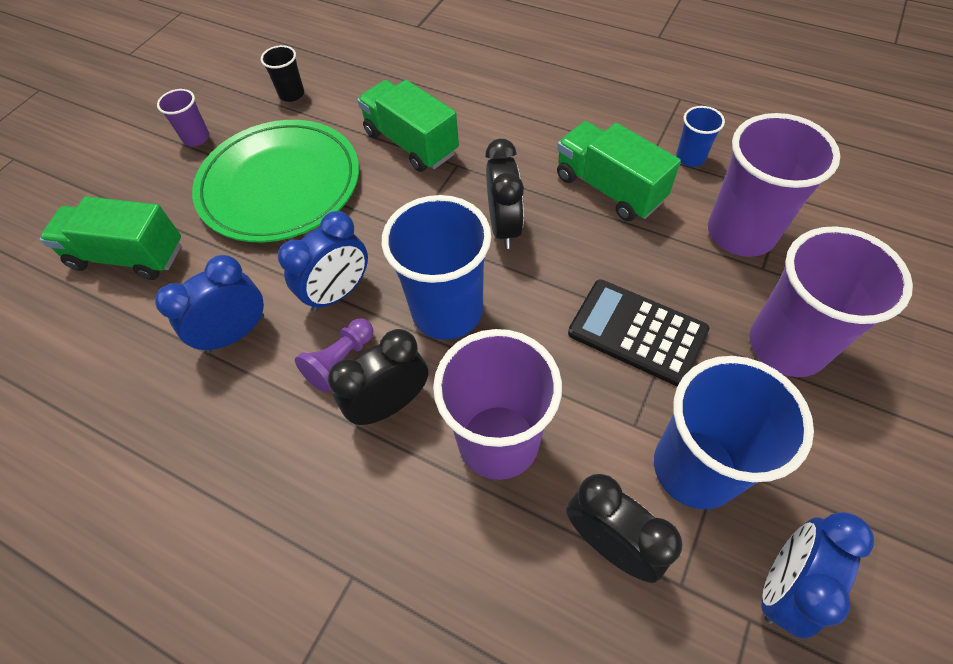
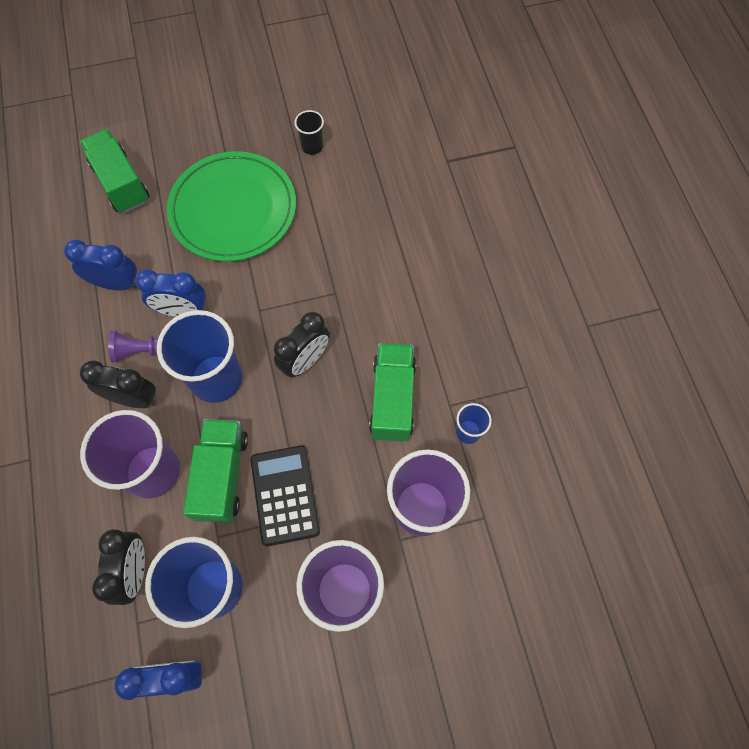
camera: 45 degrees right, 10 degrees up
purple cup [157,89,210,146] -> none
green truck [357,80,459,172] -> green truck moved to [183,419,248,523]

